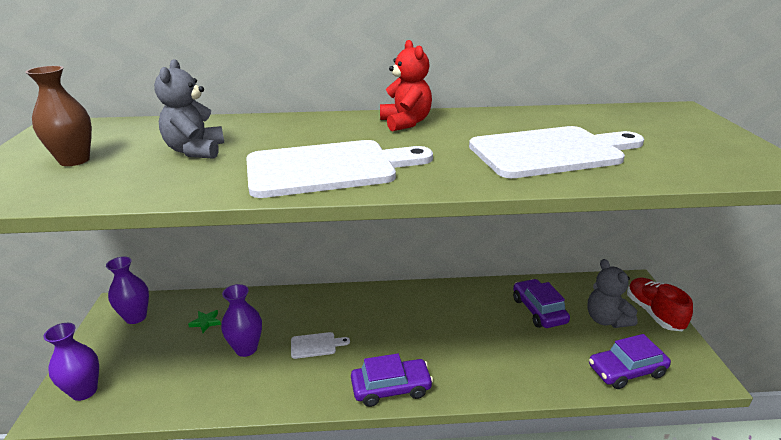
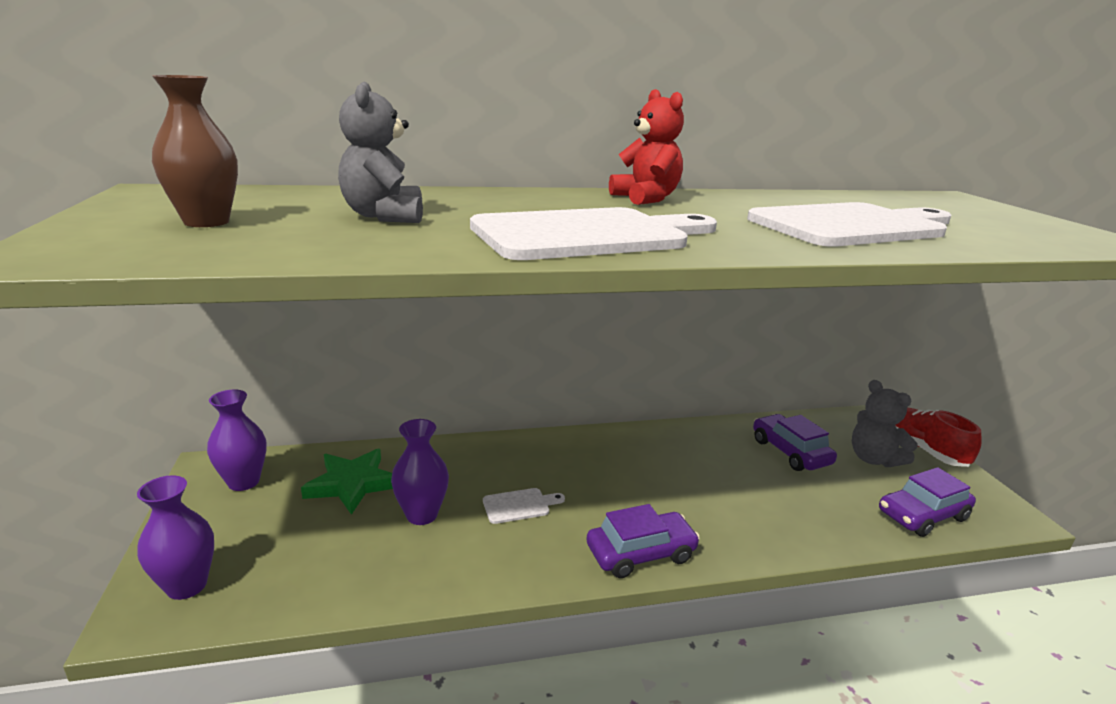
camera: 10 degrees left, 5 degrees down
green star [188,310,221,333] -> green star [301,449,393,515], size x2.06

